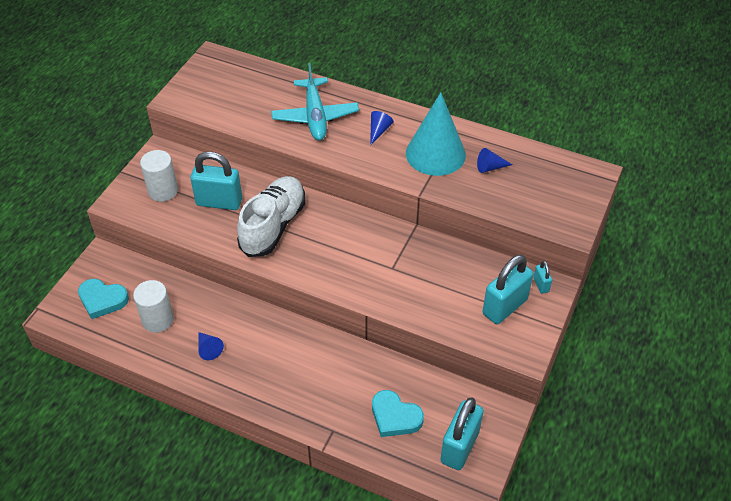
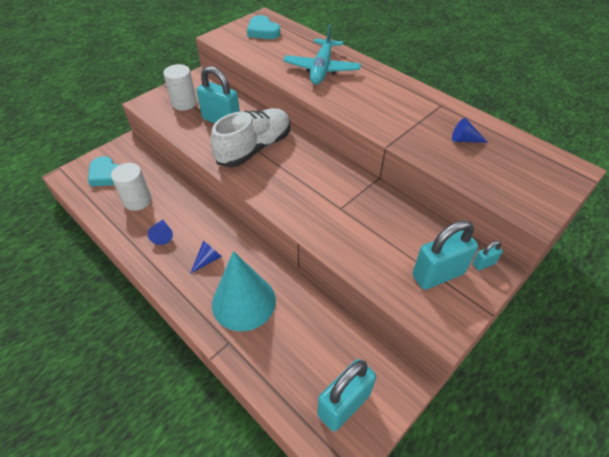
camera: 20 degrees right, 0 degrees up
blue cone [370,111,394,146] -> blue cone moved to [190,240,222,274]
turquoise heart [372,390,424,437] -> turquoise heart moved to [247,15,280,39]
turquoise cone [406,92,466,176] -> turquoise cone moved to [212,251,276,331]
turquoise padlock [533,261,552,294] -> turquoise padlock turned 60 degrees clockwise [472,241,503,271]

